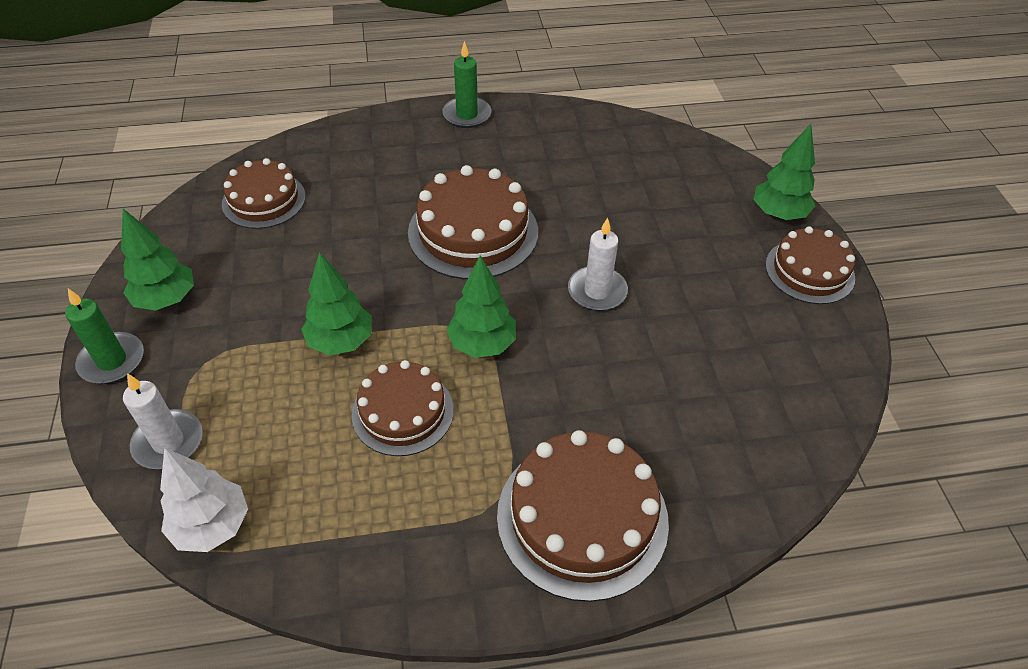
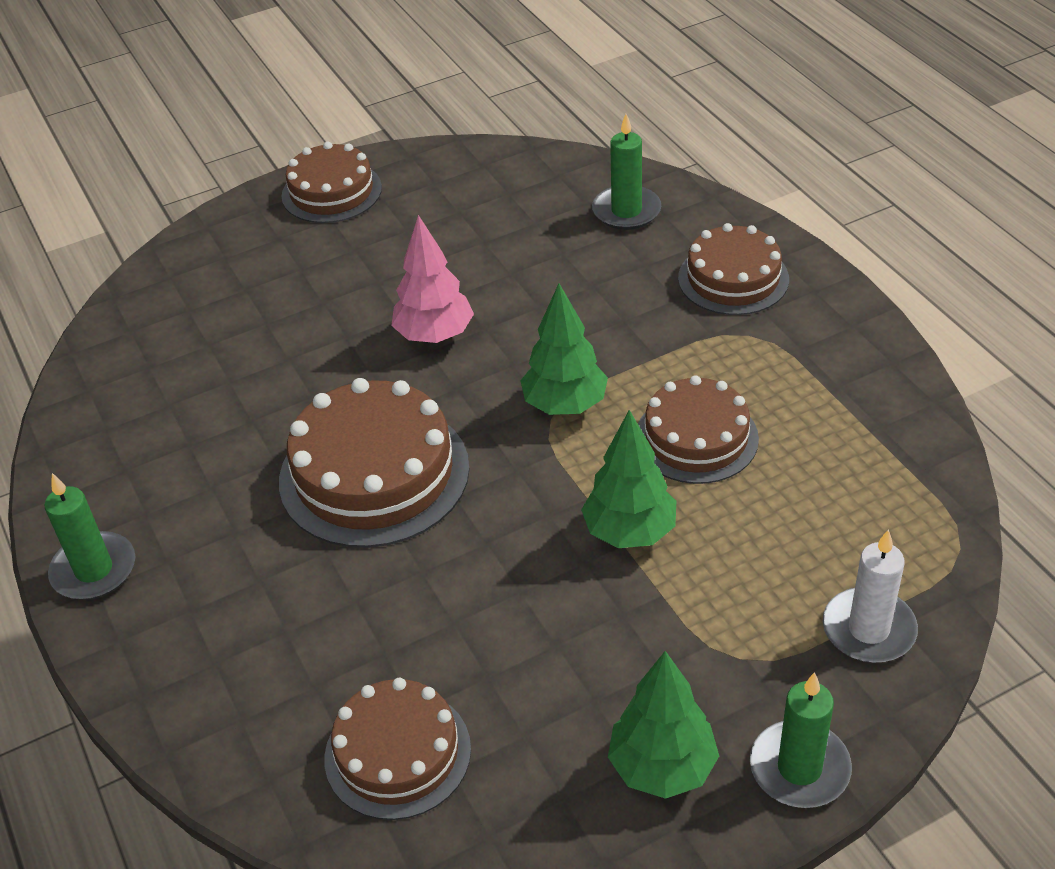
camera: 105 degrees left, 5 degrees down
white tree [160,447,248,552] -> none
brown cake [497,430,669,602] -> brown cake [678,223,789,315], size x0.65
white candle [568,218,628,311] -> pink tree [391,215,474,343]
green tree [753,124,815,220] -> none
none -> green candle [592,114,661,230]

